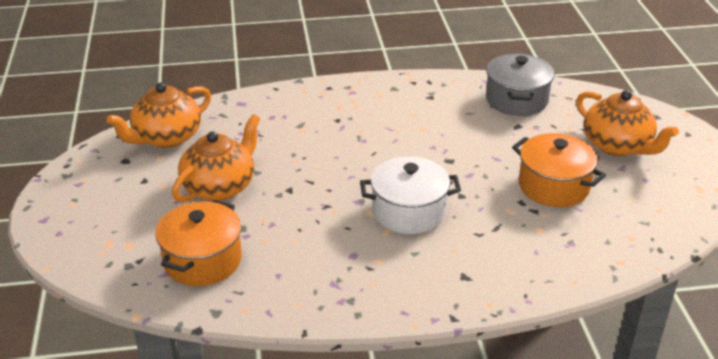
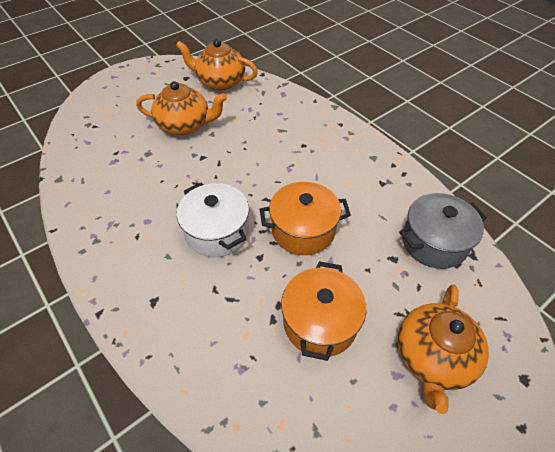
camera: 60 degrees right, 15 degrees up
orange pot [155,200,242,286] -> orange pot moved to [260,182,351,255]

